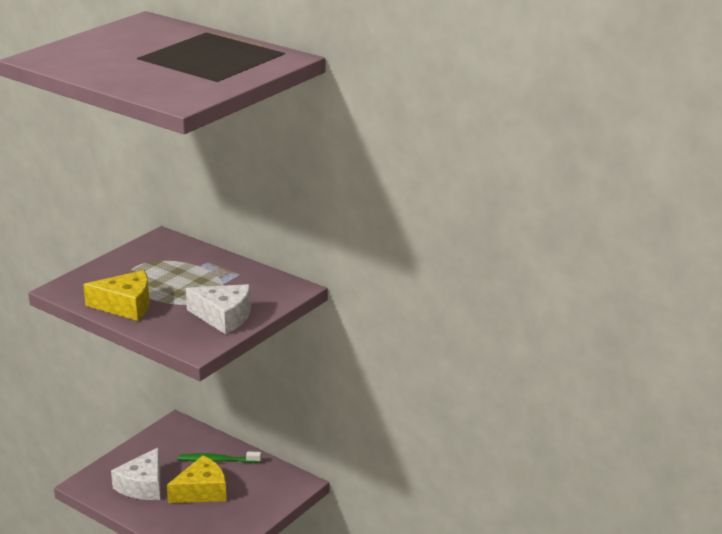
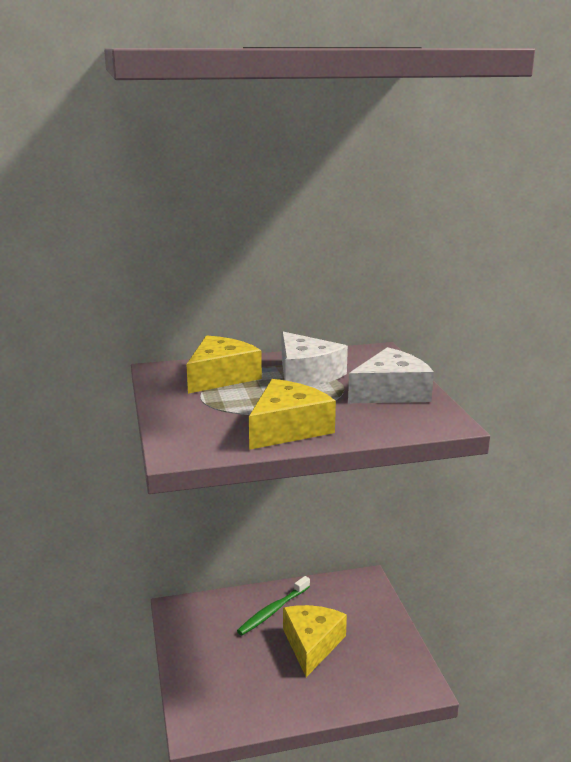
camera: 50 degrees left, 5 degrees down
white cheese [111,447,160,500] -> white cheese moved to [282,332,348,386]
none -> yellow cheese [186,335,262,394]

